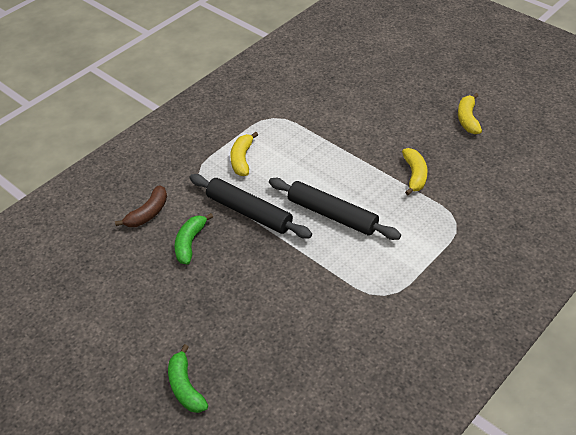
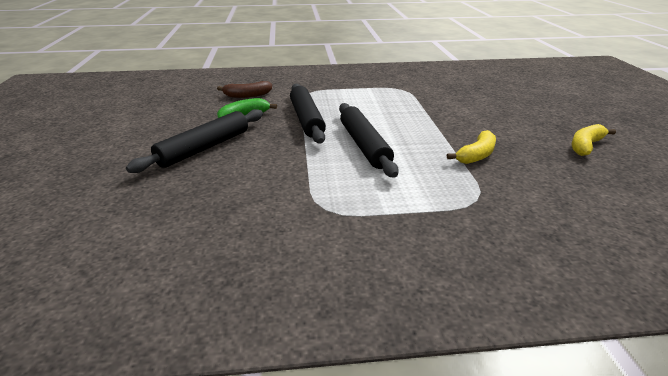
camera: 40 degrees right, 15 degrees down
green banana [168,344,208,413] -> none
yellow banana [230,132,258,176] -> none
none -> black rolling pin [126,109,263,173]

